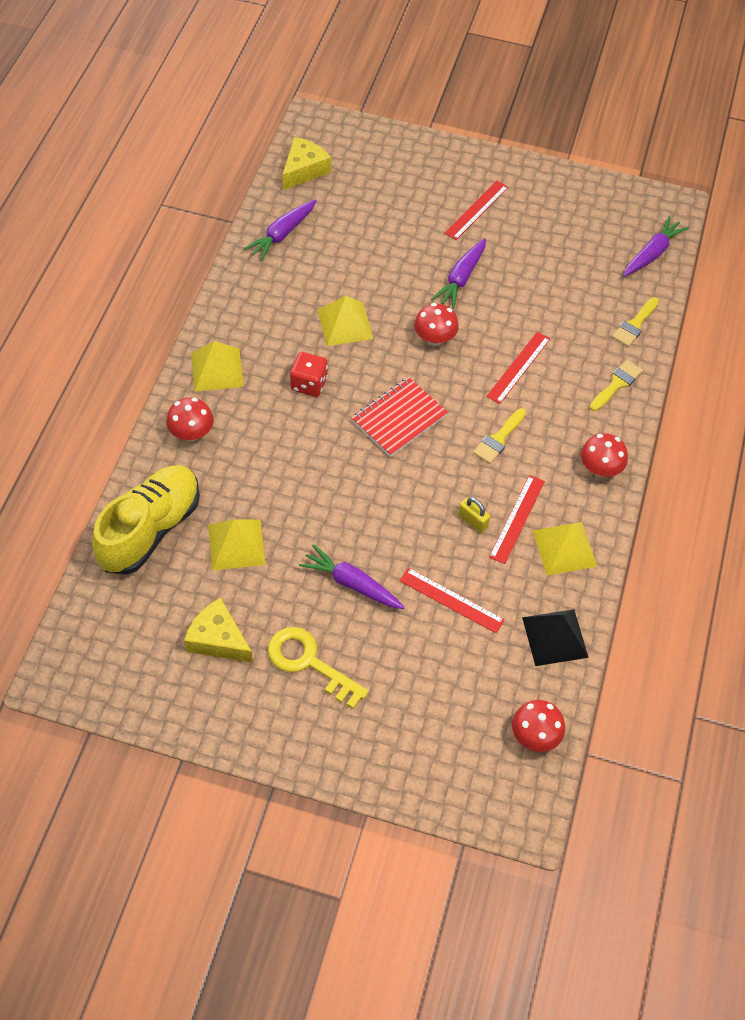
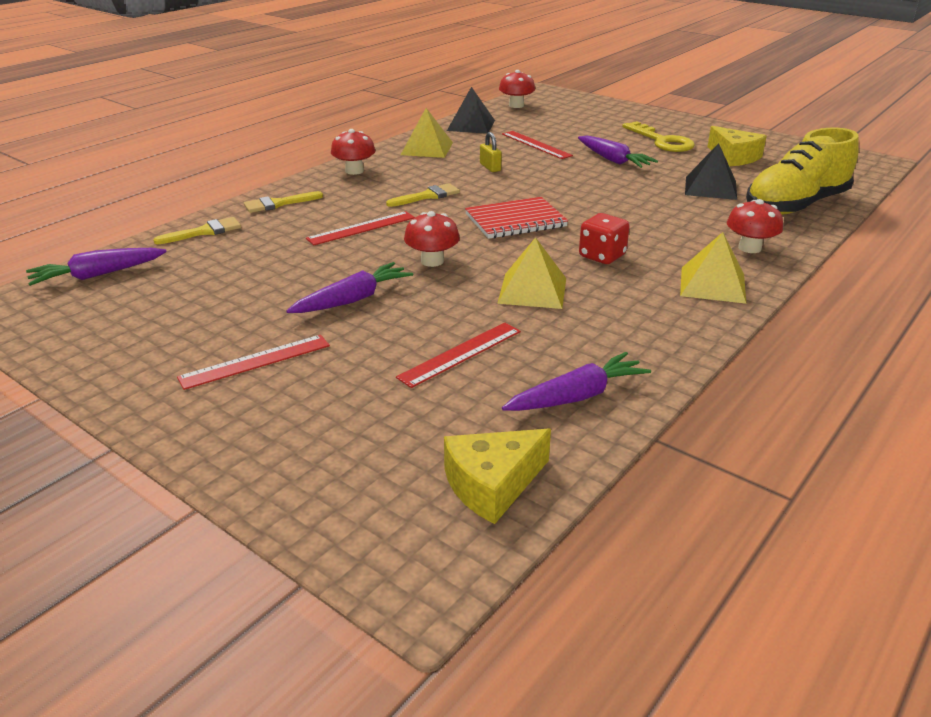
camera: 155 degrees left, 25 degrees down
yellow pyramid [208,519,266,571] -> black pyramid [685,143,737,200]
red ruler [489,475,545,564] -> red ruler moved to [396,323,521,388]

